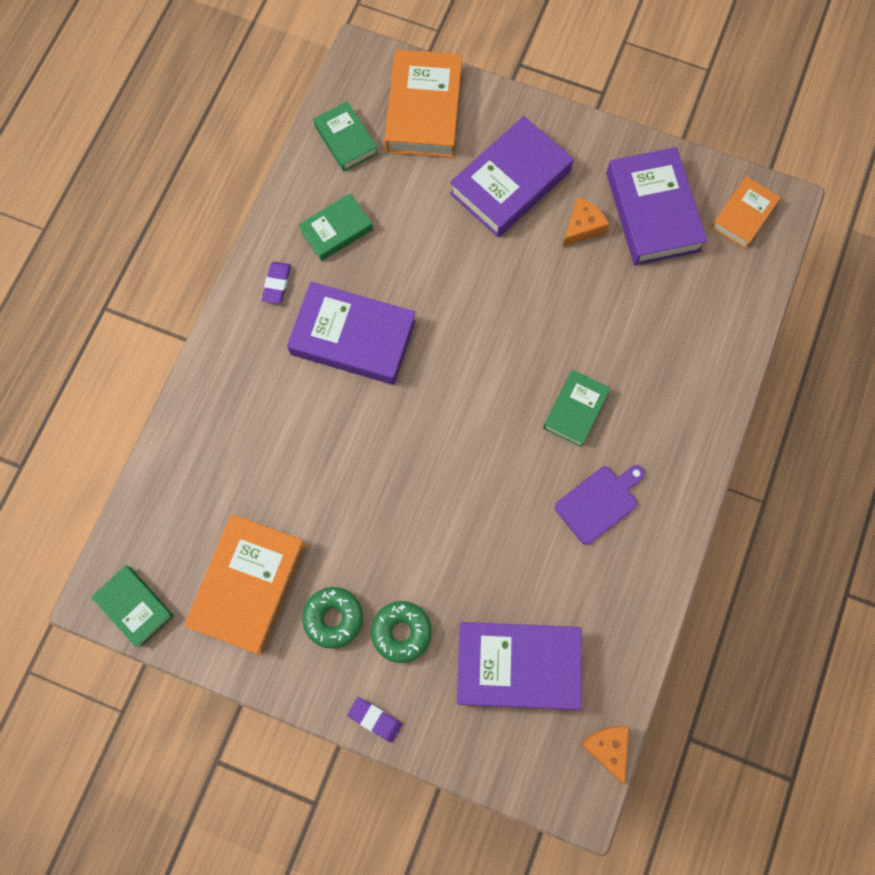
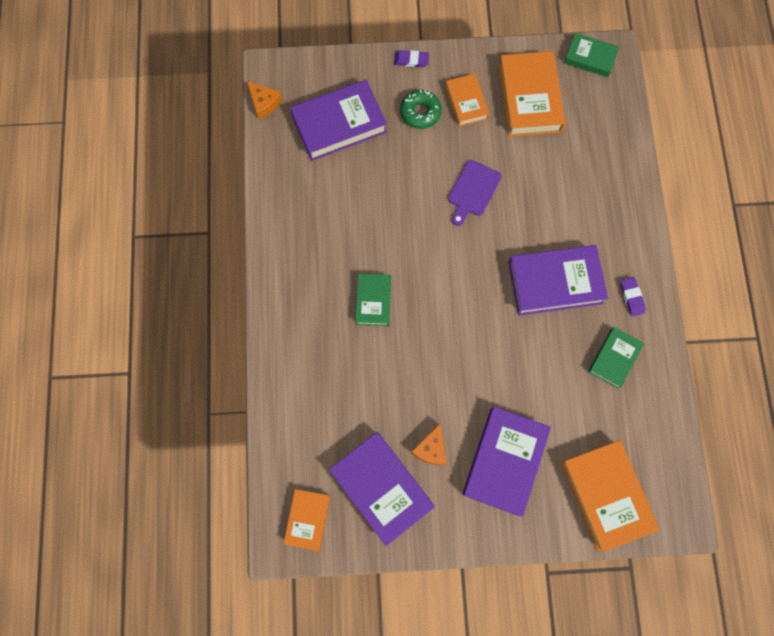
camera: 155 degrees right, 0 degrees up
green donut [302,587,363,649] -> orange book [445,74,489,127]
green book [313,101,378,172] -> none
purple cutting board [555,465,645,545] -> purple cutting board moved to [448,160,502,226]

